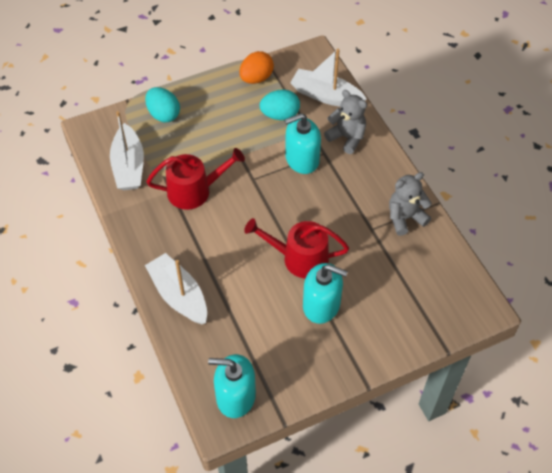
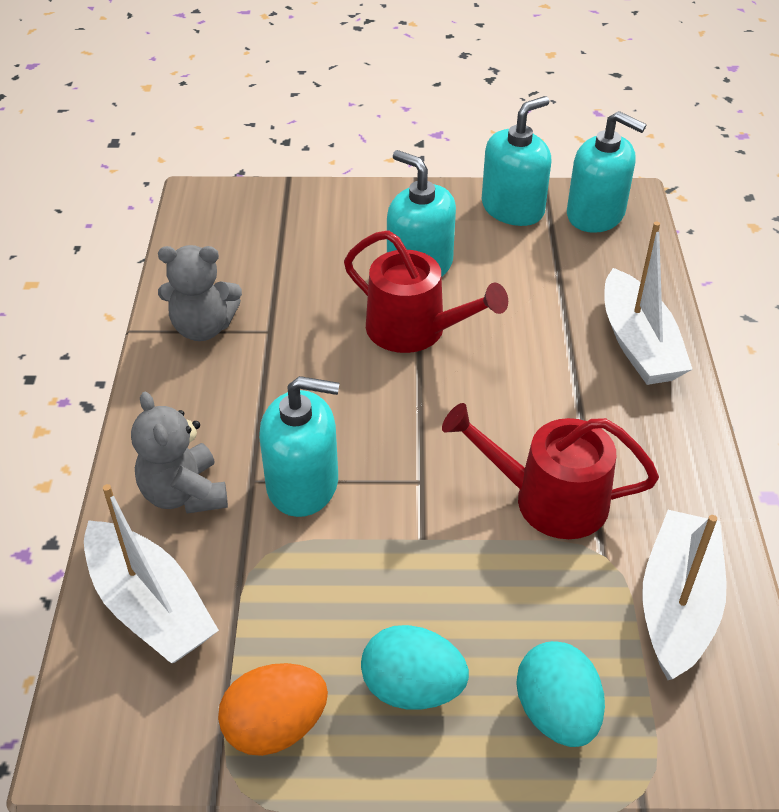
camera: 155 degrees left, 10 degrees down
turquoise egg [260,89,300,120] -> turquoise egg moved to [361,625,469,710]
none -> turquoise soap dispenser [482,96,552,226]

